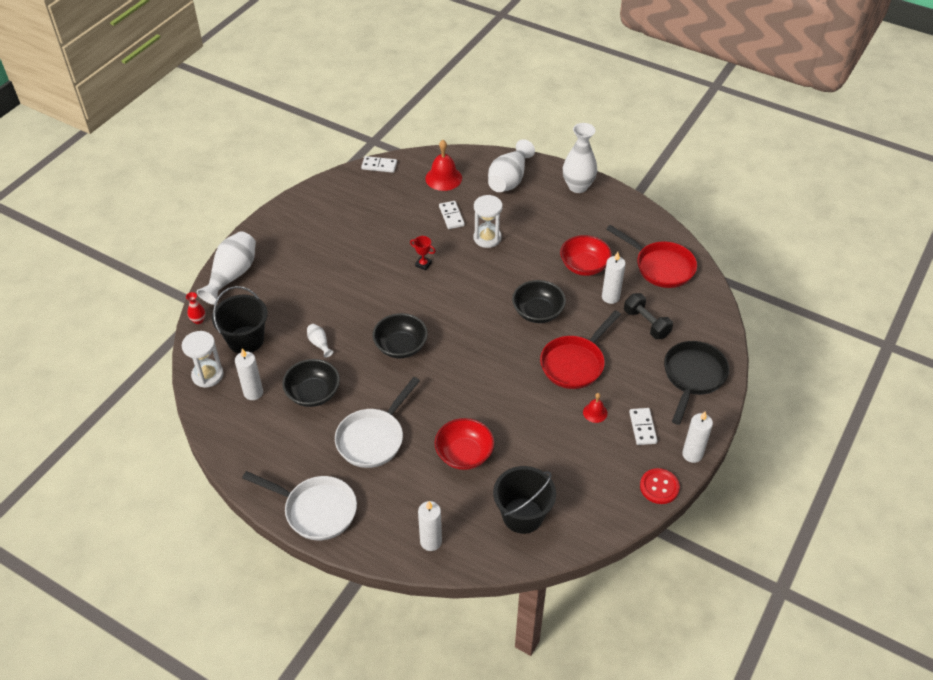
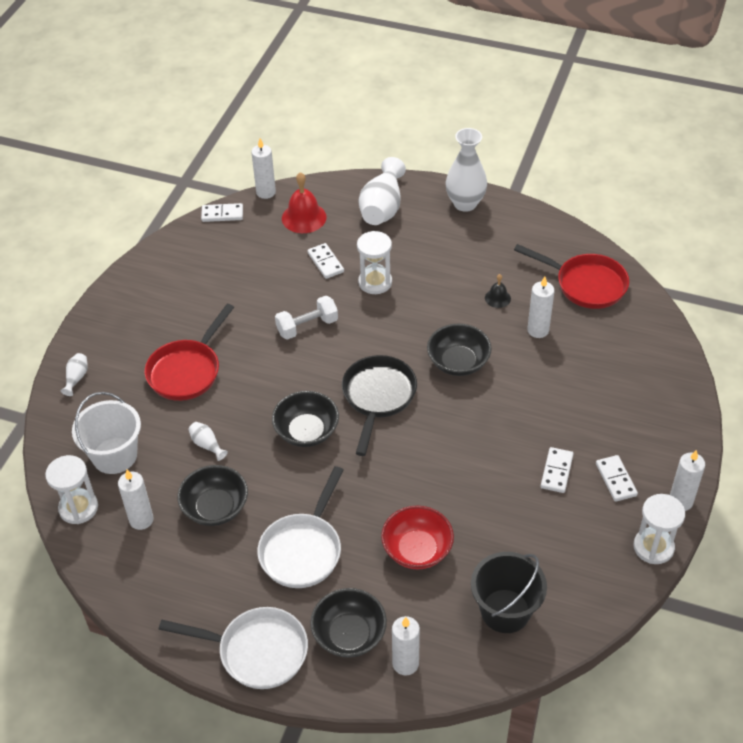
camera: 10 degrees left, 0 degrees up
red vase [186,292,205,324] -> none
white vase [196,231,256,305] -> white vase [61,353,88,396], size x0.45
black bucket [212,286,268,353] -> white bucket [72,392,141,474]
red trophy [410,236,436,270] -> white dumbbell [275,296,338,340]
red pan [540,310,621,389] -> red pan moved to [145,304,234,401]
red bowl [560,235,612,276] -> black bell [485,274,511,308]
red bell [583,393,607,423] -> white domino [541,447,574,493]
black dumbbell [624,293,673,339] -> none
red button [640,468,680,504] -> white hourglass [633,494,685,564]
black pan [664,341,729,425] -> black pan moved to [342,355,417,456]
none -> white candle [251,138,276,199]
none -> black bowl [310,588,387,658]

